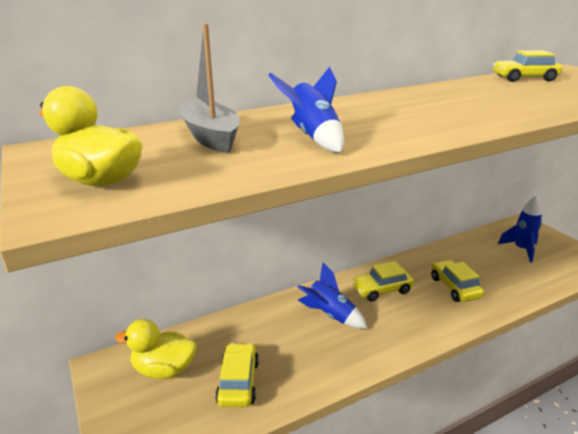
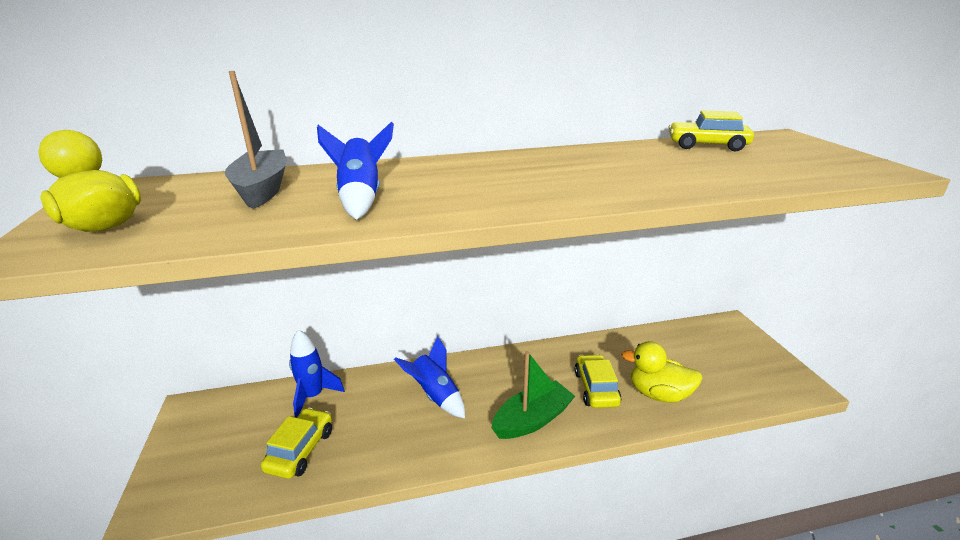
camera: 15 degrees right, 0 degrees up
yellow duck [115,319,197,379] -> yellow duck moved to [621,341,703,403]
yellow car [352,261,414,302] -> none
blue rocket [498,195,542,263] -> blue rocket moved to [289,330,345,418]
none -> green boat [491,351,575,439]

